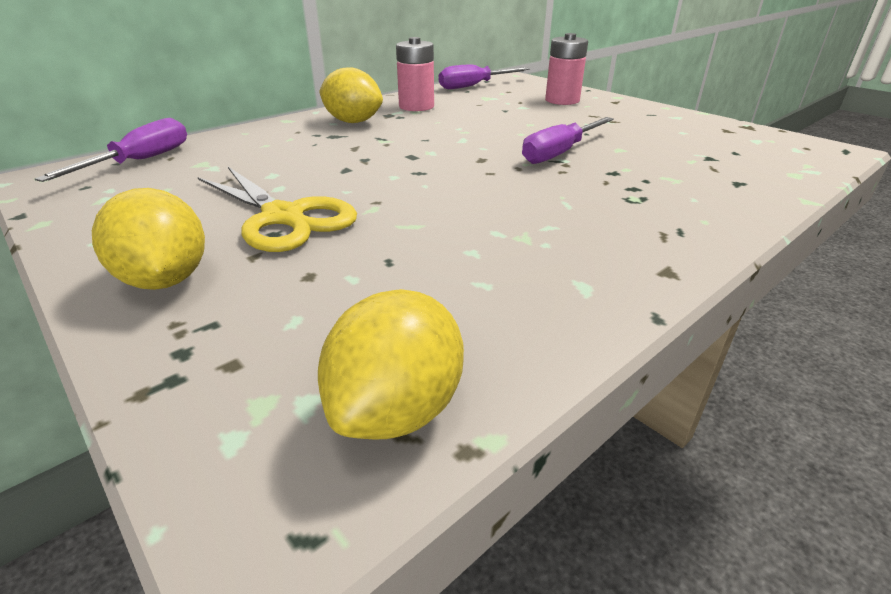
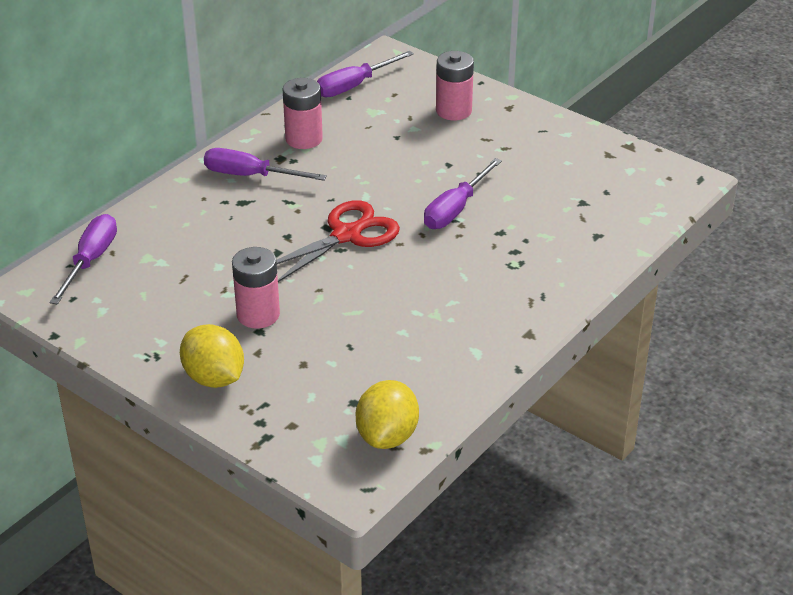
camera: 10 degrees left, 5 degrees up
yellow scissors [197,167,357,252] -> pink battery [232,247,280,329]
yellow lemon [319,67,383,123] -> purple screwdriver [204,148,327,181]
none -> red scissors [276,200,400,282]

